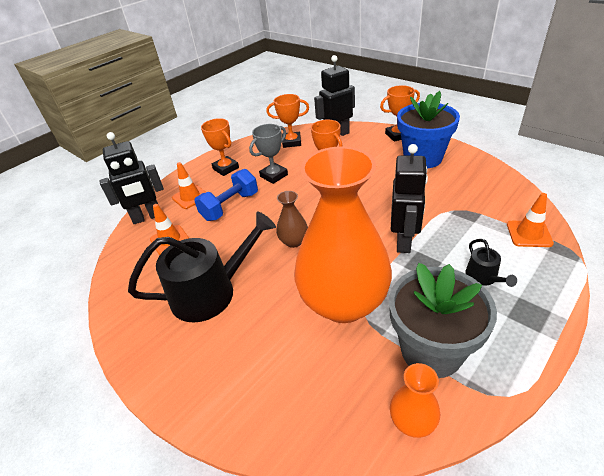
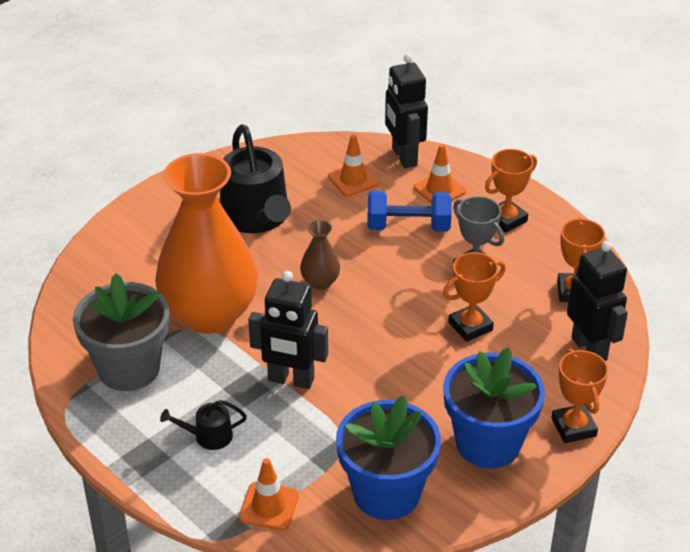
camera: 90 degrees right, 0 degrees up
blue dumbbell [194,169,258,221] -> blue dumbbell turned 45 degrees counterclockwise [367,191,452,231]
orange vase [390,363,440,438] -> none
none -> blue flower pot [336,396,441,520]

